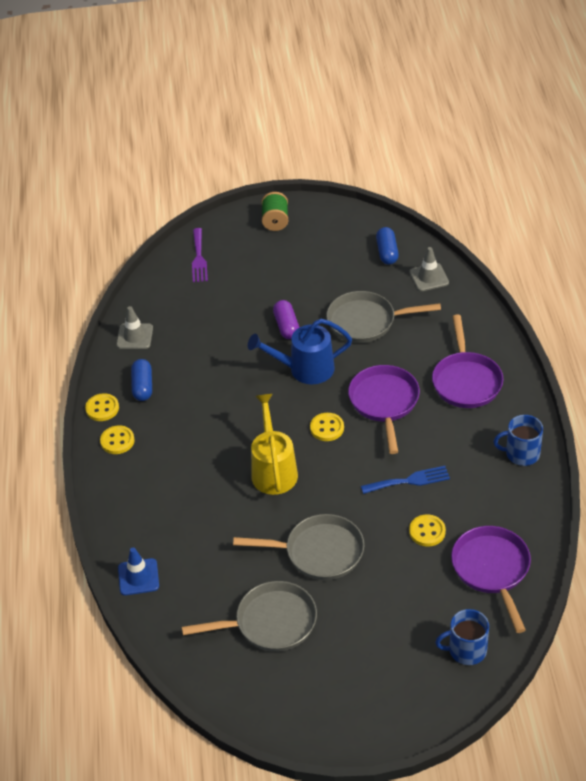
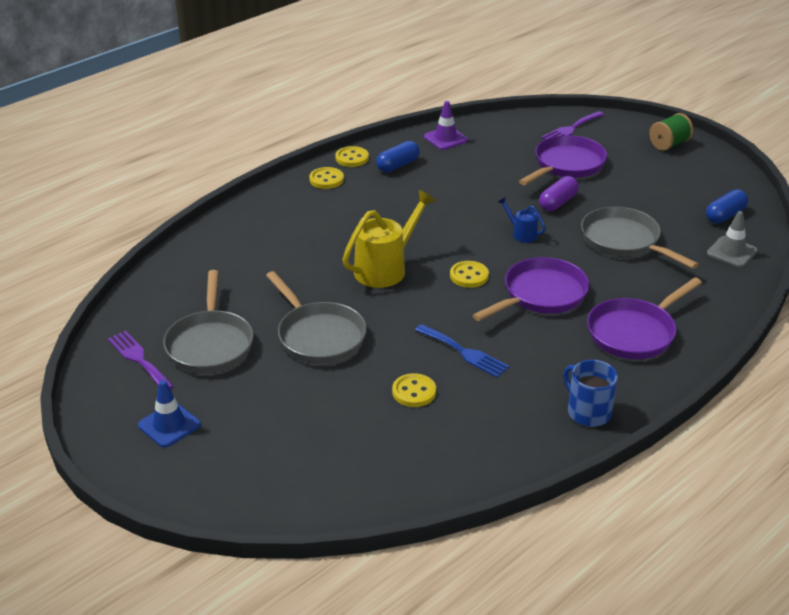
camera: 50 degrees right, 10 degrees down
grey traffic cone [116,306,153,349] -> purple traffic cone [424,101,468,150]
blue traffic cone [118,548,159,595] -> blue traffic cone moved to [138,380,201,447]
grey pan [182,581,317,652] -> grey pan turned 45 degrees clockwise [163,270,254,373]
blue watering can [248,319,352,384] -> blue watering can [498,197,546,243], size x0.50
blue mug [435,609,489,665] -> none
purple pan [451,526,531,633] -> purple pan moved to [519,135,607,185]
none -> purple fork [108,331,174,389]

